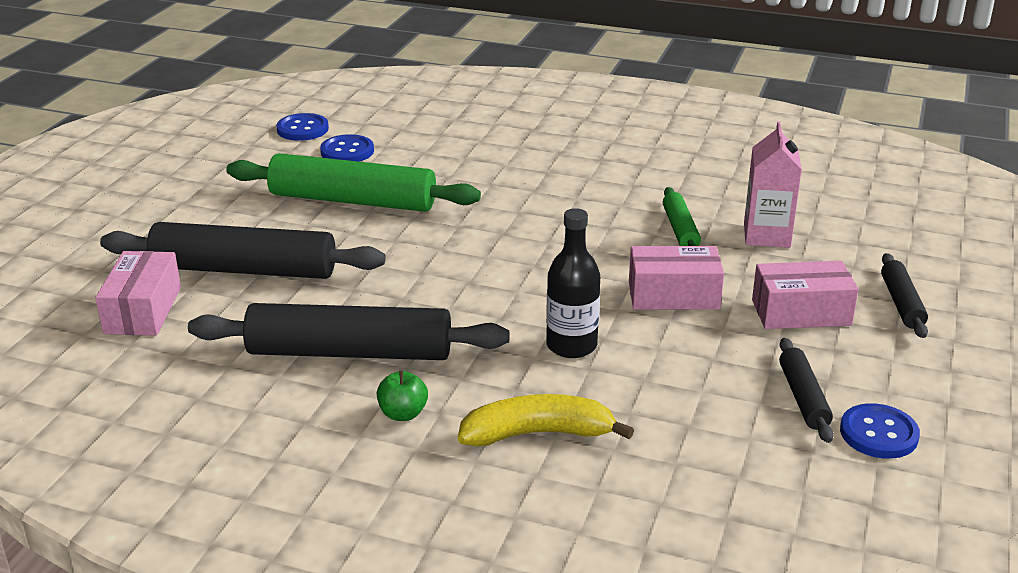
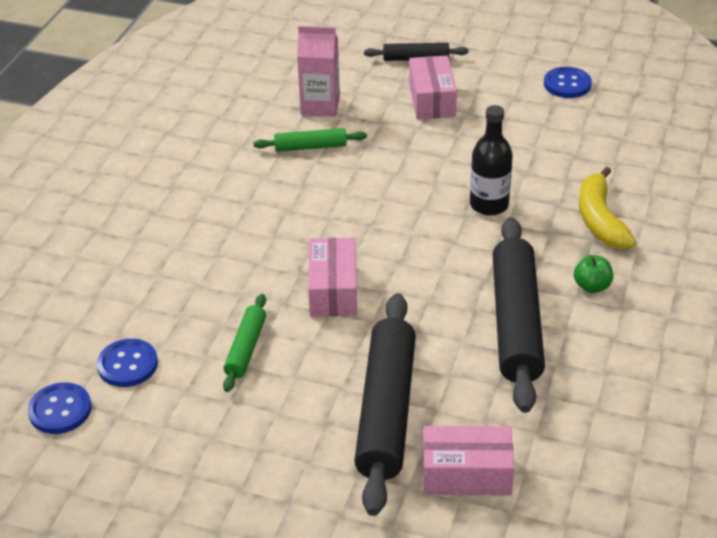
camera: 90 degrees left, 10 degrees up
green rolling pin [226,153,481,212] -> green rolling pin [223,294,266,392], size x0.50
pink box [629,246,724,310] -> pink box moved to [308,238,357,317]
black rolling pin [779,338,834,443] -> none

